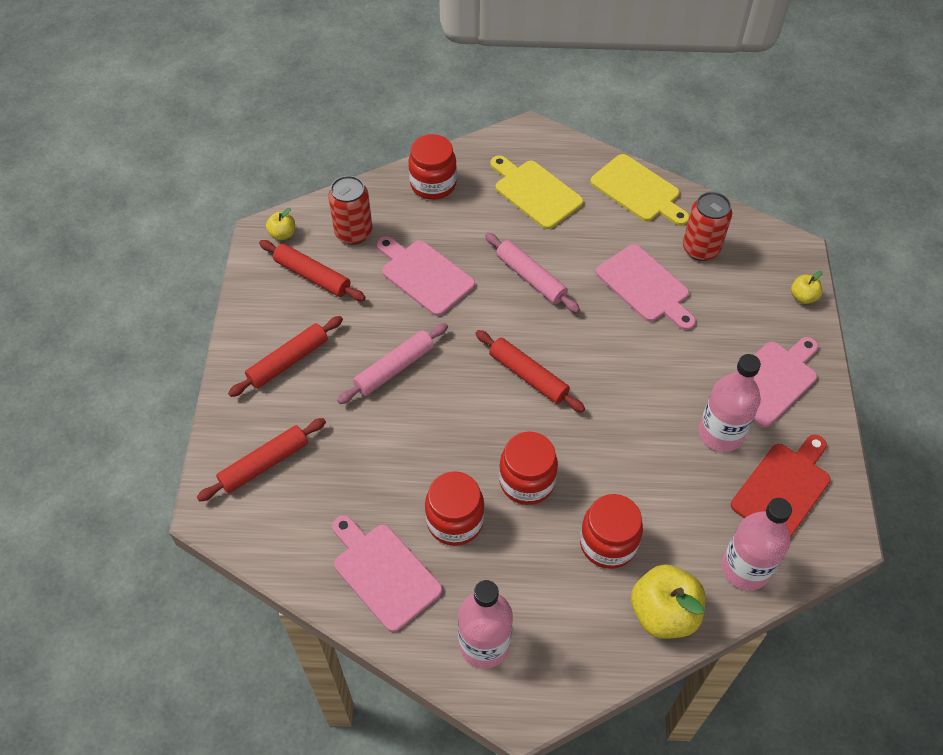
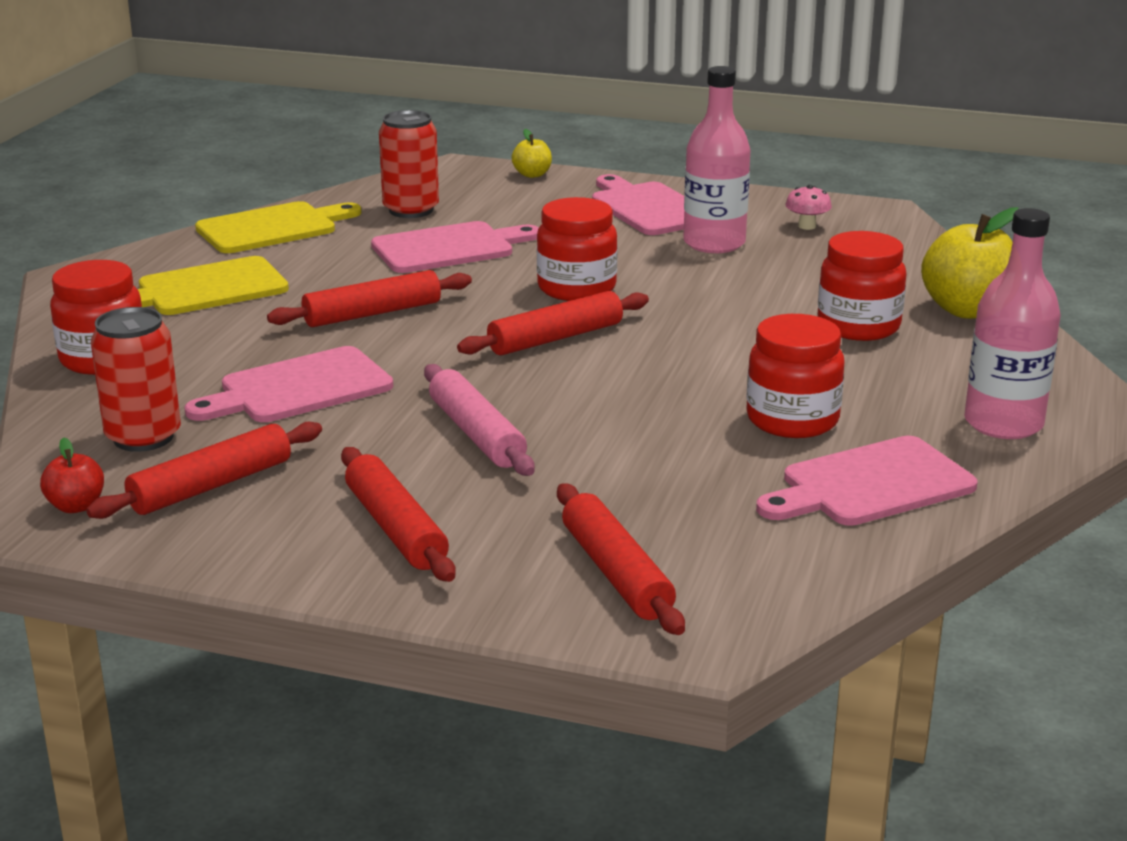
camera: 75 degrees left, 30 degrees down
yellow apple [266,208,295,240] -> red apple [40,437,104,513]
pink rolling pin [485,233,580,313] -> red rolling pin [267,270,472,327]
red jar [499,432,558,505] -> red jar moved to [537,197,618,301]
pink bottle [722,498,792,590] -> none
red cutting board [731,435,831,538] -> pink mushroom [785,185,832,230]

